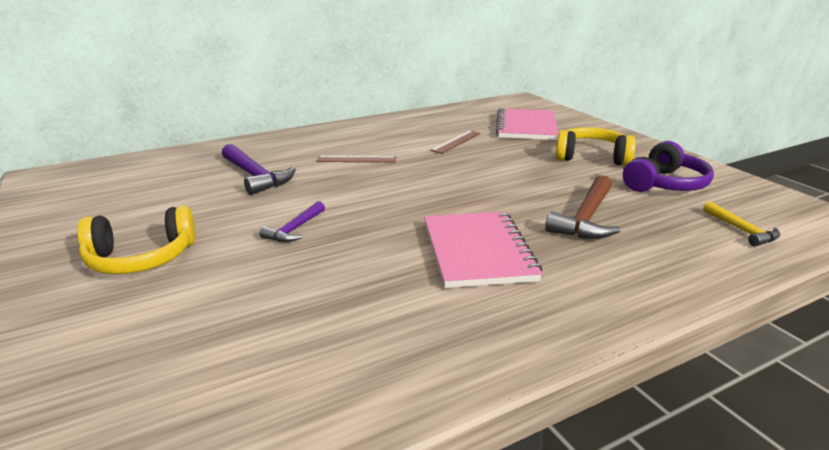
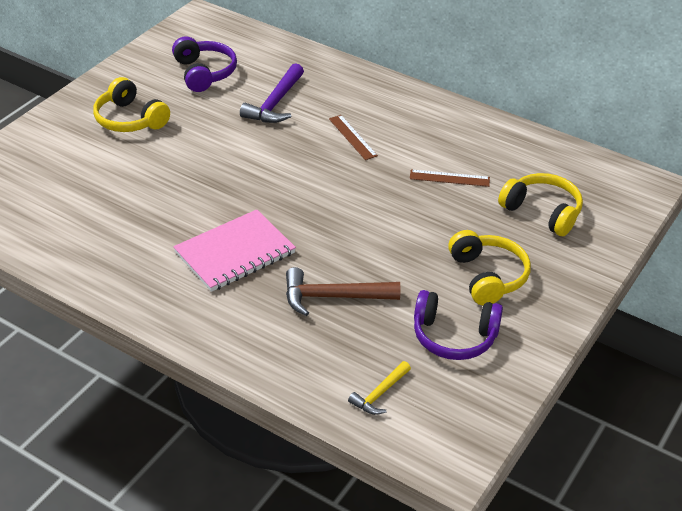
camera: 60 degrees right, 15 degrees up
purple hammer [259,201,325,242] -> none
pink notebook [496,108,559,140] -> yellow headphones [498,173,583,236]
none -> purple headphones [172,36,237,92]

